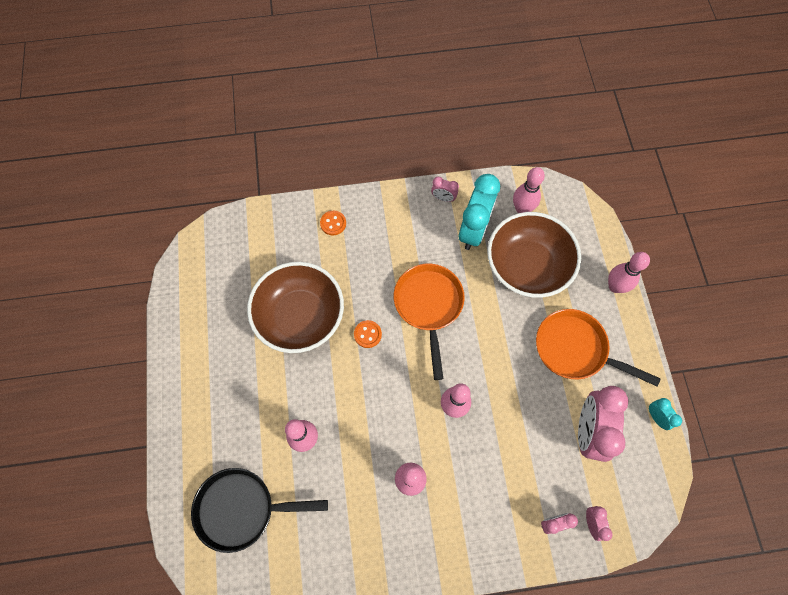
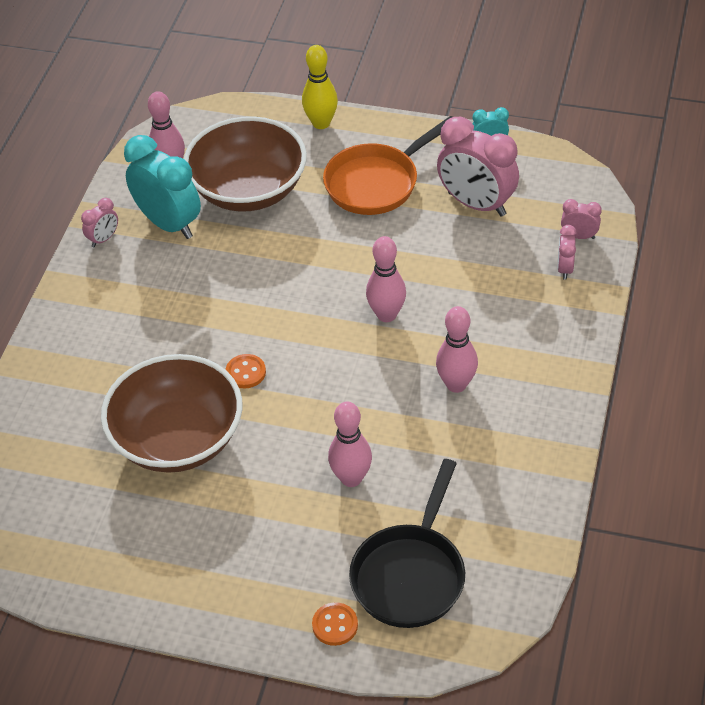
camera: 65 degrees left, 20 degrees down
orange button [320,211,346,235] -> orange button moved to [312,602,358,646]
orange pan [394,264,465,380] -> none
pink bowling pin [608,252,650,293] -> yellow bowling pin [302,45,338,129]

